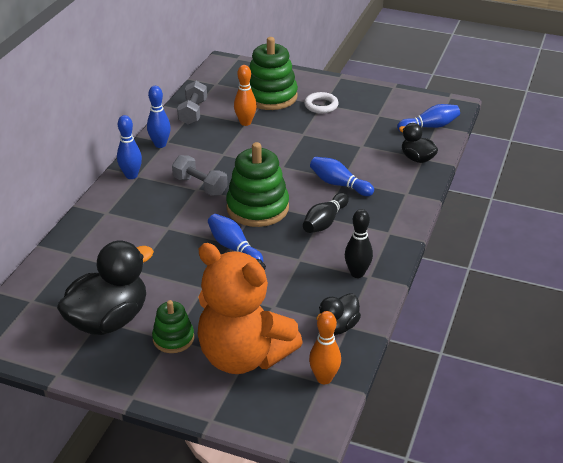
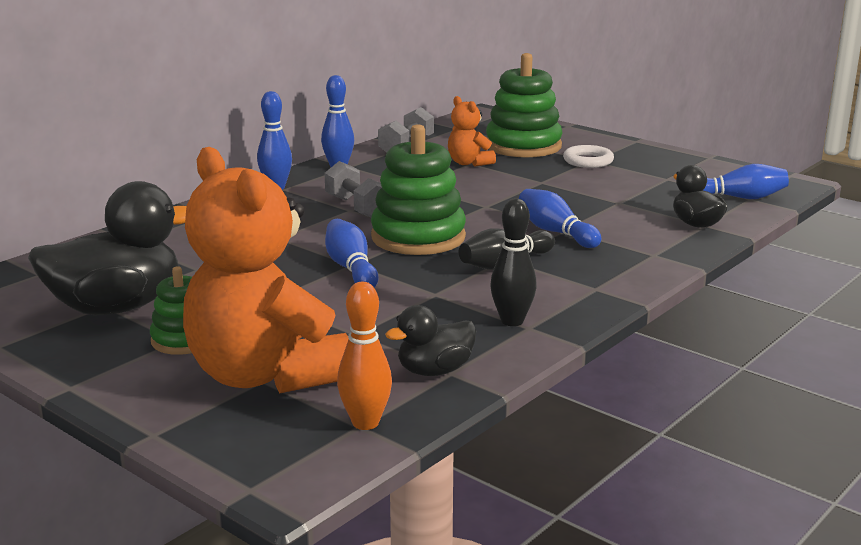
camera: 20 degrees right, 15 degrees down
orange bowling pin [234,65,257,126] -> orange teddy bear [448,96,496,167]

